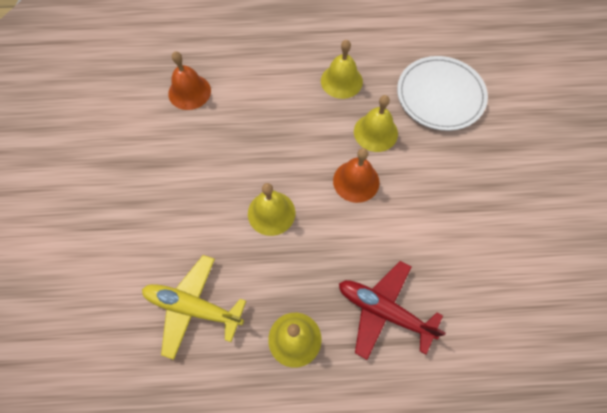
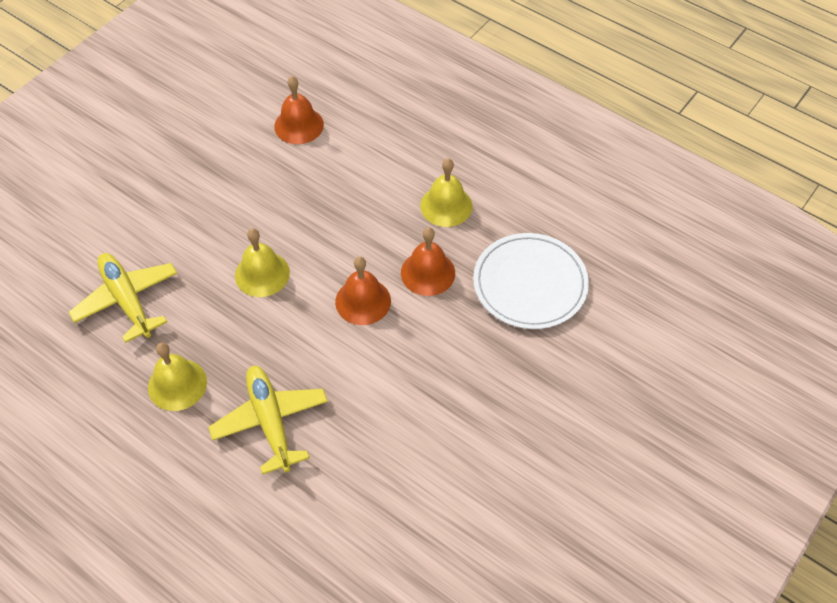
camera: 40 degrees right, 10 degrees down
red plane [339,261,446,360] -> yellow plane [208,366,328,475]
yellow bell [354,95,398,152] -> orange bell [401,227,455,296]

